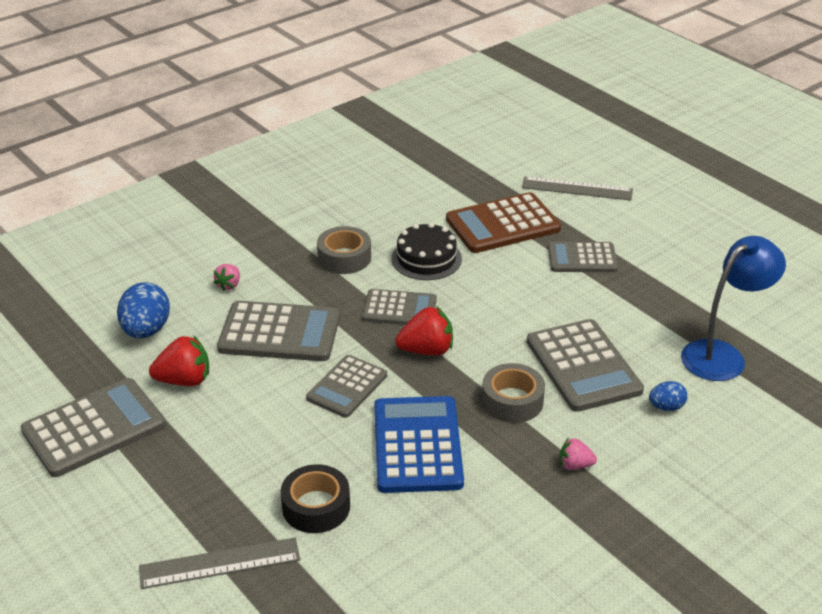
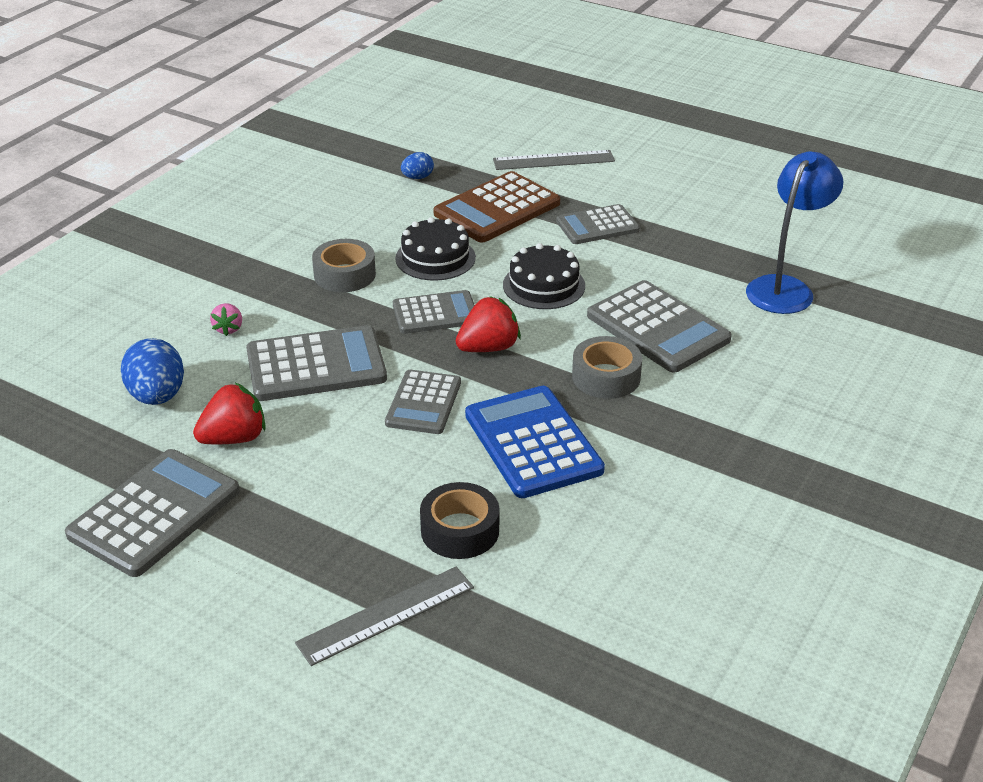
camera: 20 degrees left, 0 degrees up
pink strawberry [560,438,597,470] -> none
blue egg [649,381,688,411] -> blue egg moved to [401,152,434,179]
none -> black cake [503,243,585,309]

